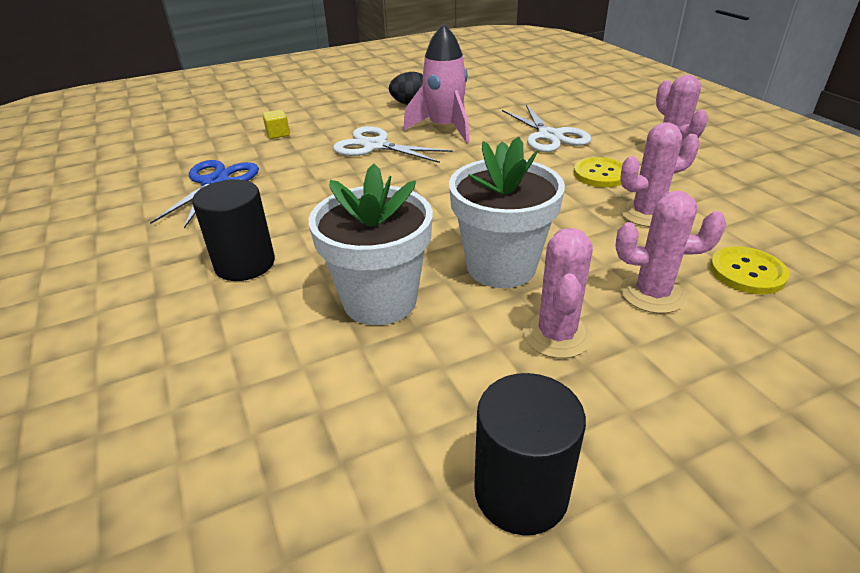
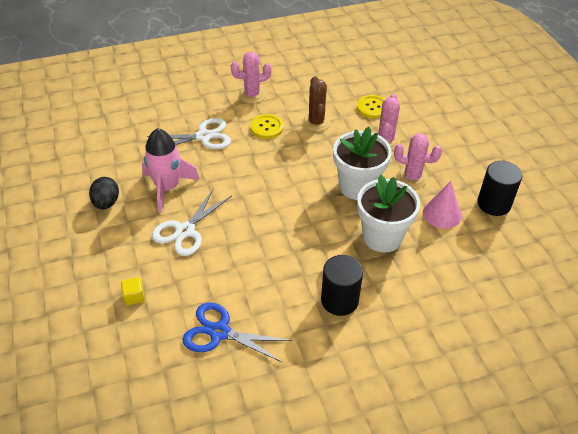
camera: 85 degrees left, 10 degrees up
pink cactus [620,122,700,227] -> brown cactus [302,76,331,132]
none -> pink cone [423,181,462,229]

